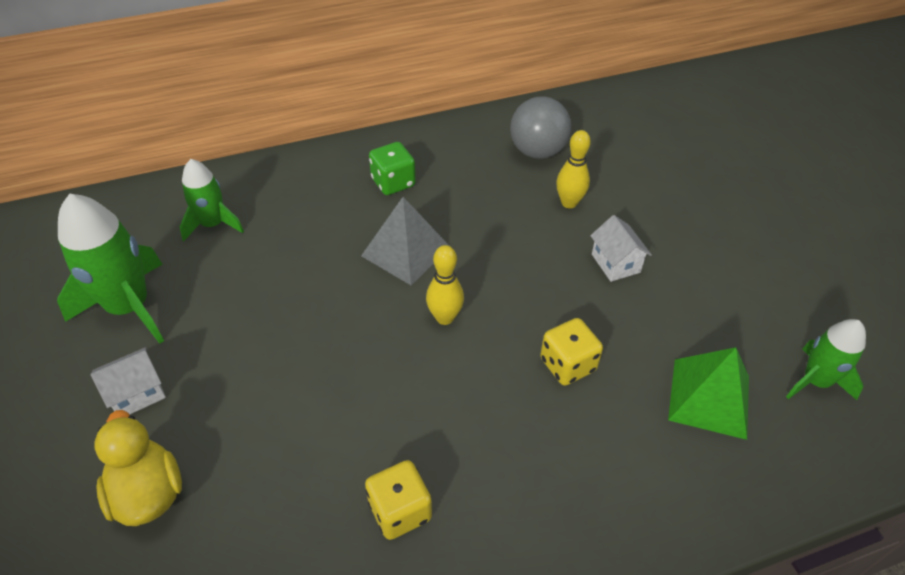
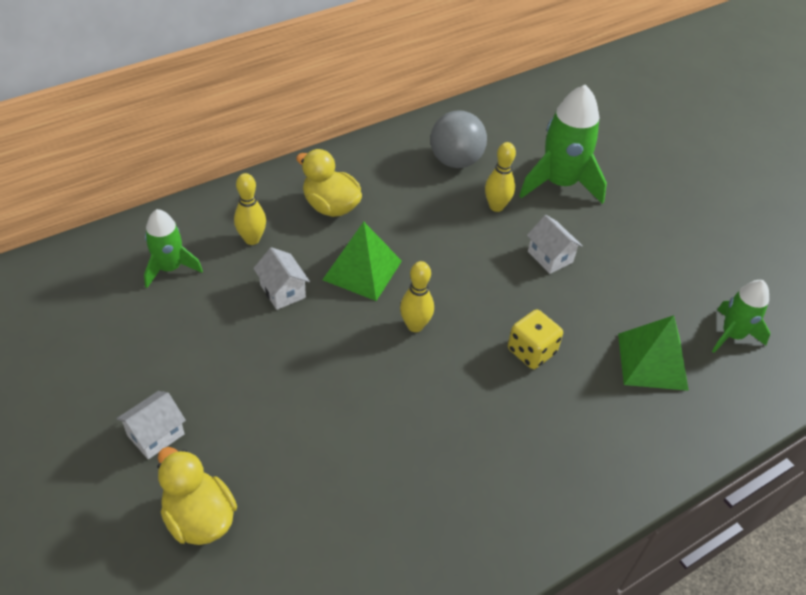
camera: 15 degrees left, 0 degrees up
green rocket [57,194,164,344] -> green rocket moved to [519,85,607,204]
grey pyramid [361,197,449,285] -> green pyramid [322,222,402,301]
yellow dice [365,460,432,540] -> none
green dice [369,142,416,195] -> yellow duck [296,149,362,217]
none -> yellow bowling pin [234,173,266,245]
none -> white house [253,247,310,310]

